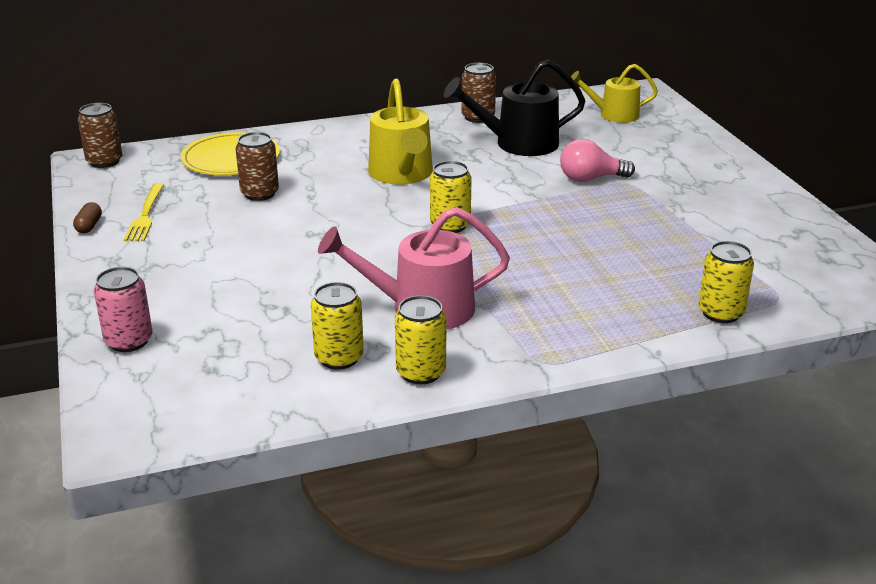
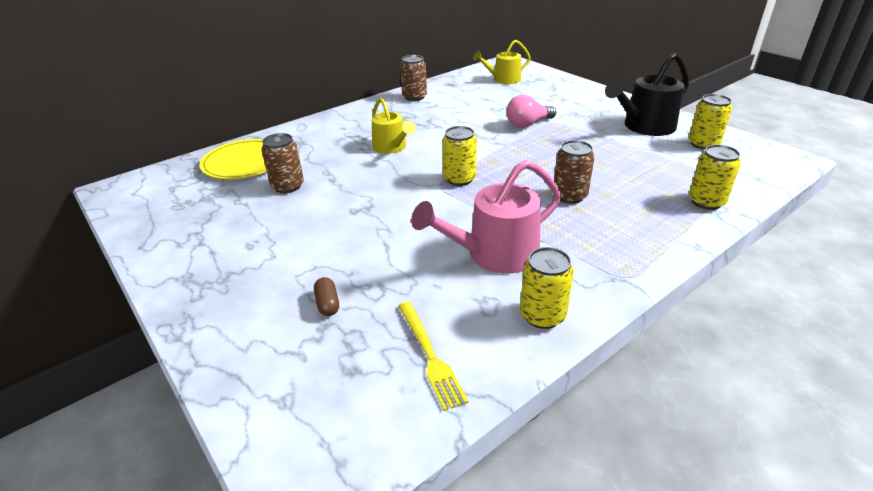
camera: 20 degrees left, 5 degrees up
brown capsule [73,202,102,233] -> brown capsule moved to [314,277,339,316]
brown can [78,103,123,168] -> brown can moved to [554,140,595,204]
pink can [94,267,153,352] -> none
yellow fork [124,183,164,241] -> yellow fork moved to [398,301,469,411]
yellow can [311,282,364,369] -> yellow can moved to [689,94,732,150]
yellow watering can [368,79,433,185] -> yellow watering can [372,98,416,154], size x0.66
black watering can [444,60,585,156] -> black watering can moved to [605,53,689,136]

